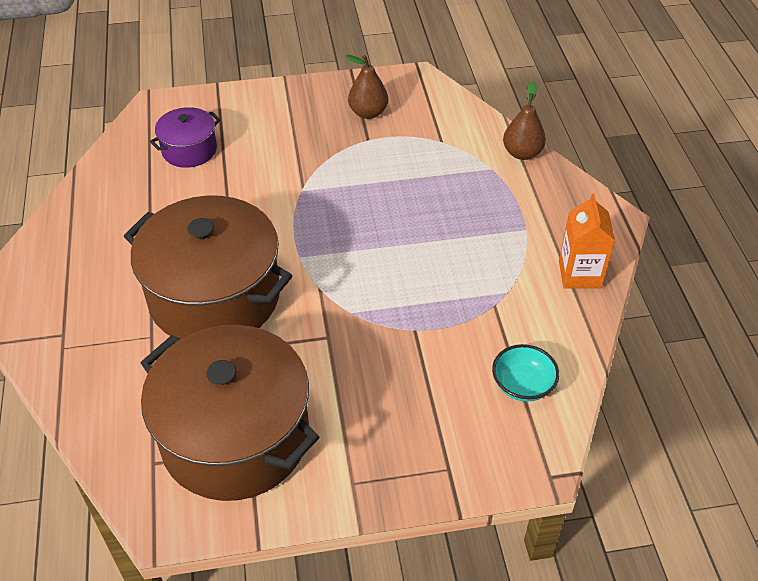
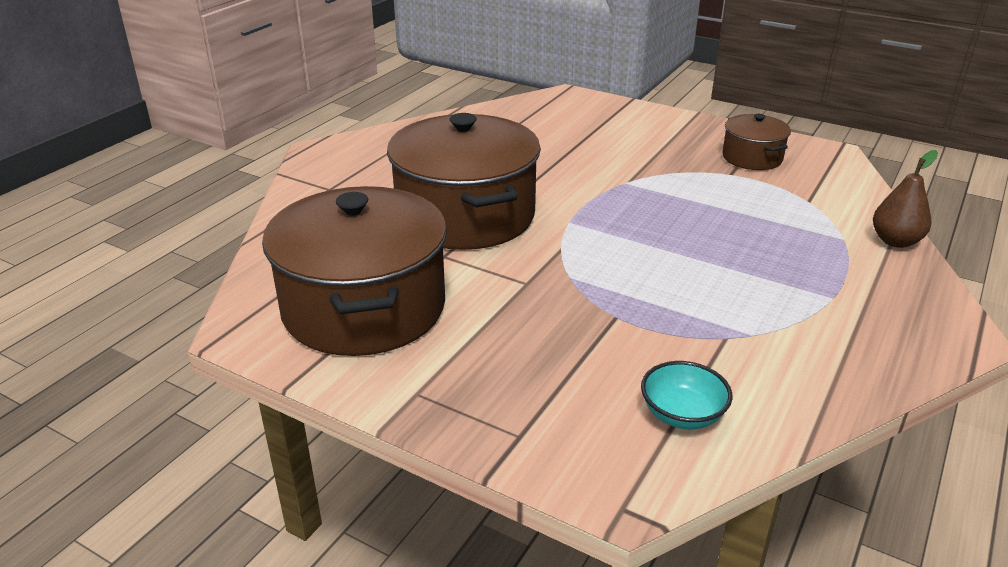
camera: 40 degrees right, 15 degrees down
purple pot [150,107,221,168] -> none
brown pear [345,55,388,119] -> brown pot [722,114,791,170]
orange carton [559,193,615,289] -> none

